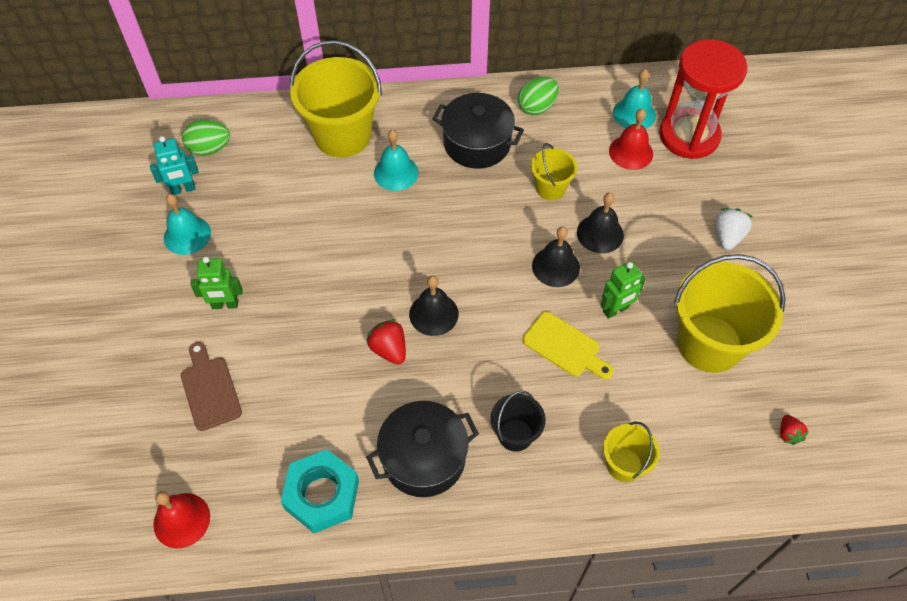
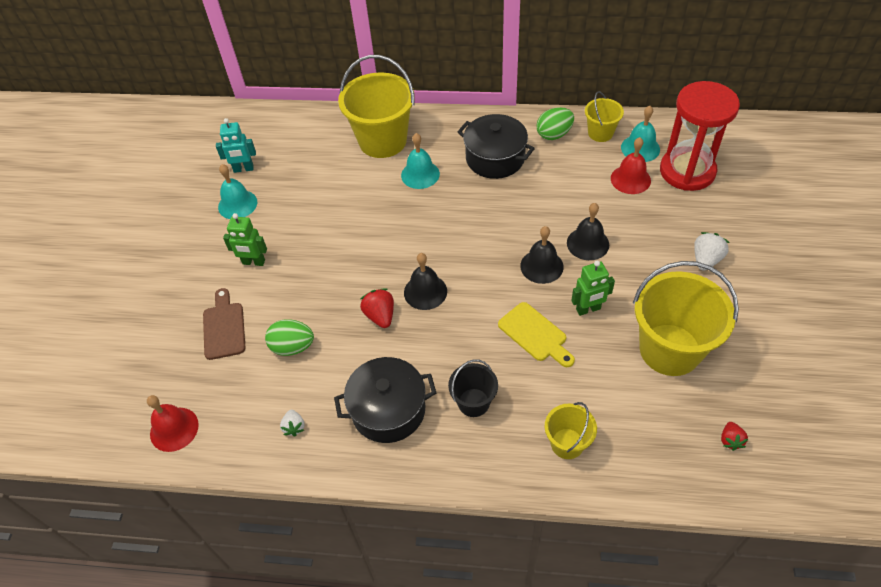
camera: 15 degrees right, 5 degrees down
green egg [182,120,230,156] -> green egg moved to [265,319,314,356]
turquoise nut [281,449,359,533] -> white strawberry [280,410,305,437]
yellow bucket [531,143,577,200] -> yellow bucket moved to [585,91,624,142]

